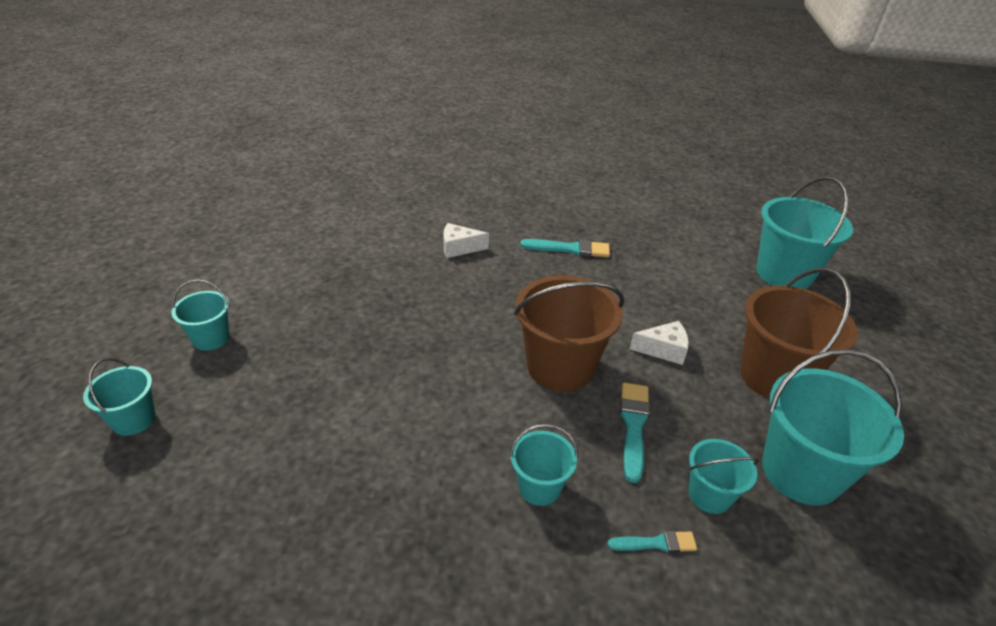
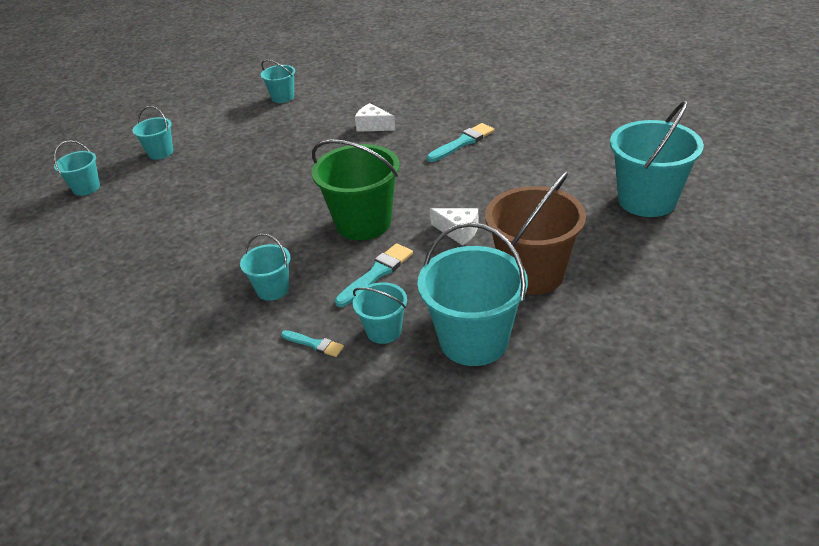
camera: 35 degrees right, 0 degrees up
brown bucket [514,275,624,392] -> green bucket [312,140,400,240]
turquoise brush [520,239,610,257] -> turquoise brush turned 75 degrees counterclockwise [427,123,494,162]
none -> turquoise bucket [261,60,295,103]

